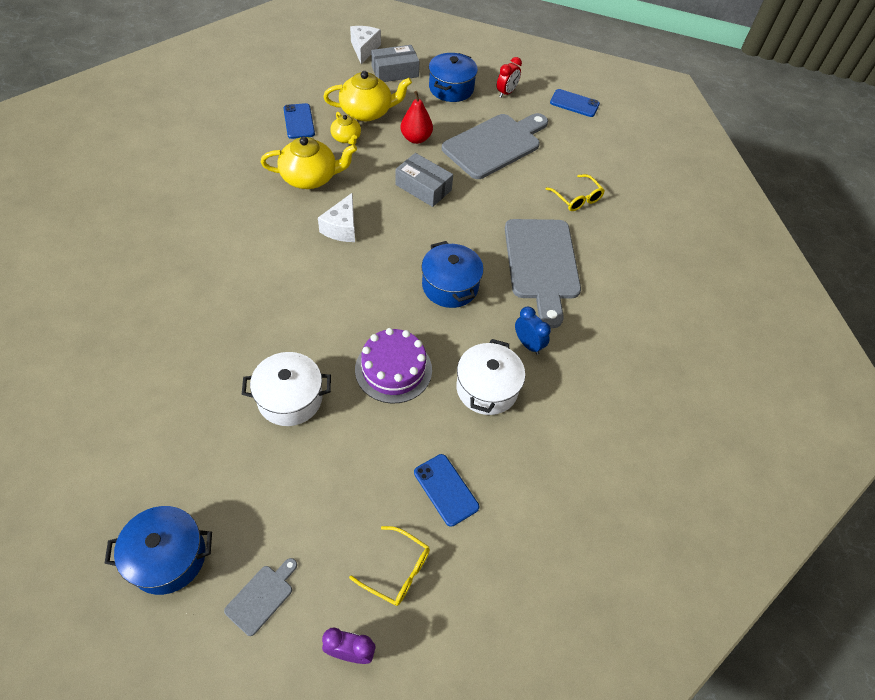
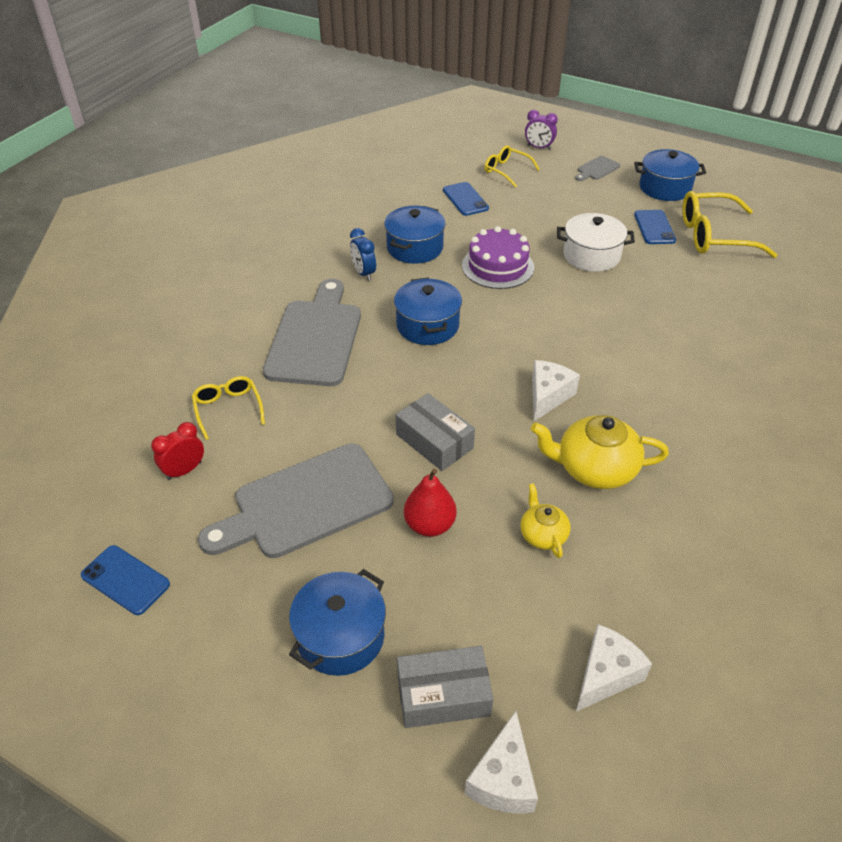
camera: 165 degrees left, 10 degrees down
blue phone [283,103,315,139] -> blue phone moved to [634,210,676,244]
yellow teapot [323,71,412,121] -> none
white pot [456,339,525,415] -> blue pot [384,206,446,264]
red clock [497,57,522,98] -> red clock moved to [151,422,204,480]
none -> white cheese [576,624,652,712]
none -> yellow glasses [682,191,777,258]

